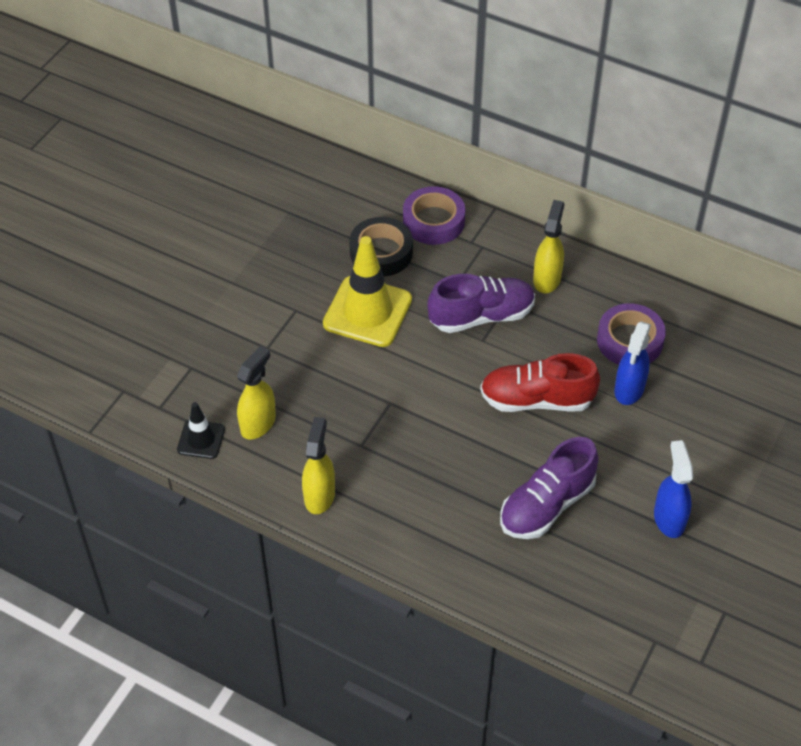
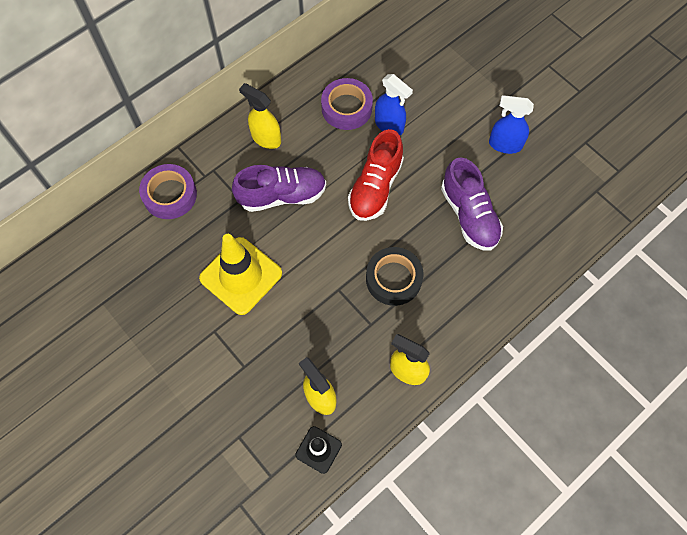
camera: 70 degrees left, 15 degrees up
black tape [349,217,413,276] -> black tape moved to [366,247,423,306]
purple shoe [427,274,535,333] -> purple shoe turned 75 degrees clockwise [232,165,326,212]

